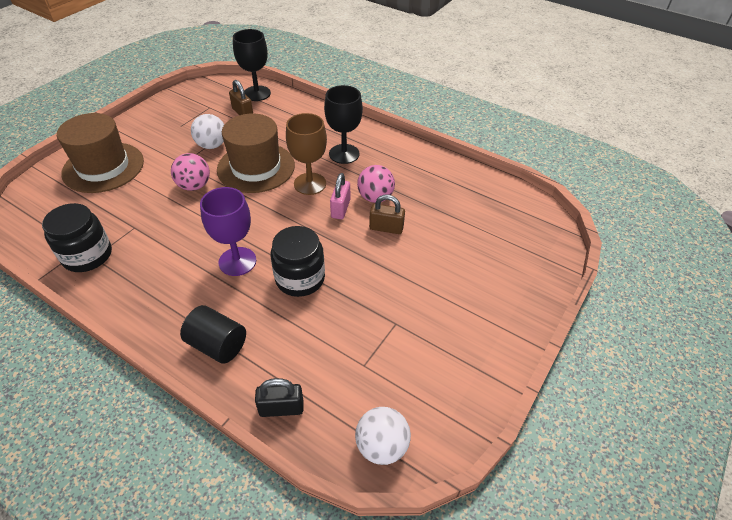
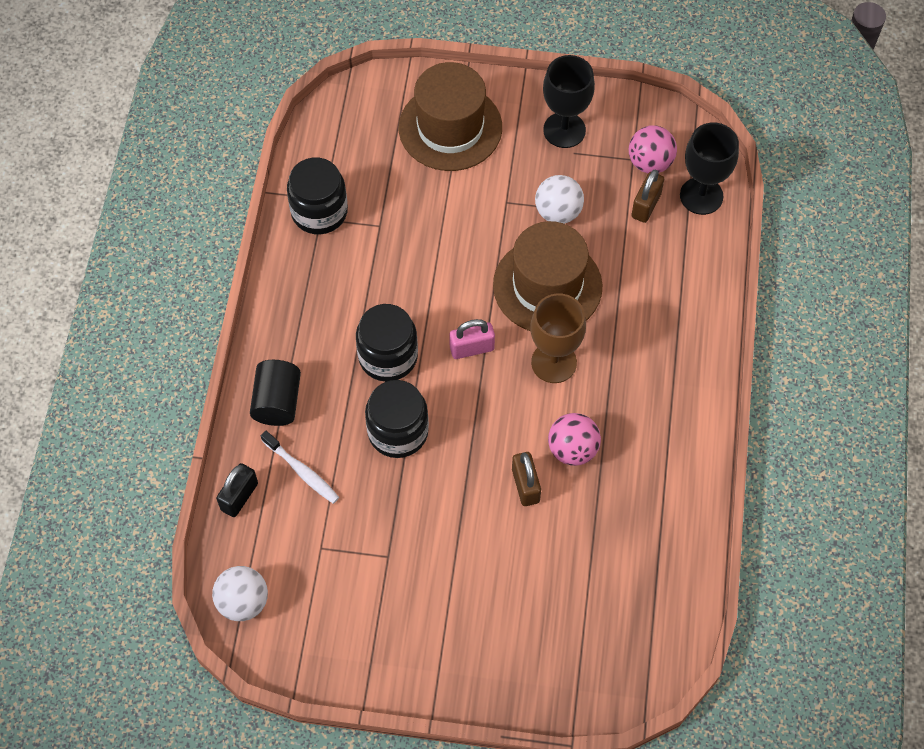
camera: 65 degrees right, 15 degrees up
pink ball [171,153,210,191] -> pink ball moved to [629,126,677,173]
purple goblet [200,187,256,276] -> black jar [356,304,418,382]
black padlock [255,378,303,417] -> black padlock turned 60 degrees clockwise [216,463,258,517]
black goblet [324,85,363,164] -> black goblet moved to [543,55,595,148]
pink padlock [330,173,350,219] -> pink padlock moved to [449,319,495,359]
none -> white toothbrush [261,431,339,504]

